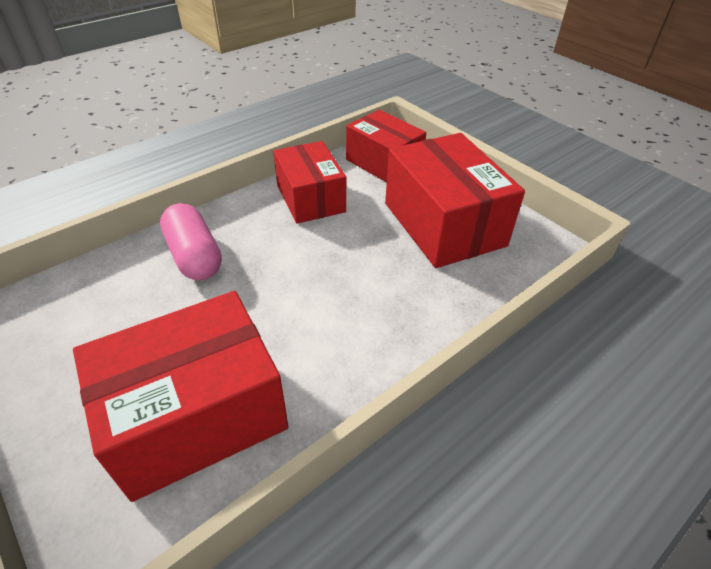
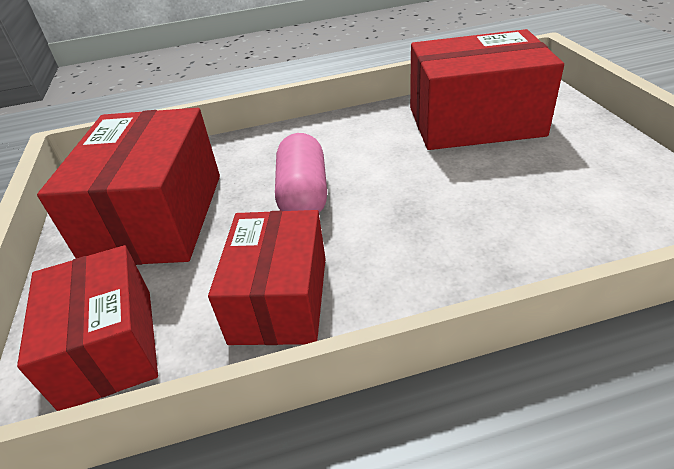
camera: 150 degrees left, 5 degrees down
pink capsule [160,203,222,280] -> pink capsule moved to [275,133,327,213]

